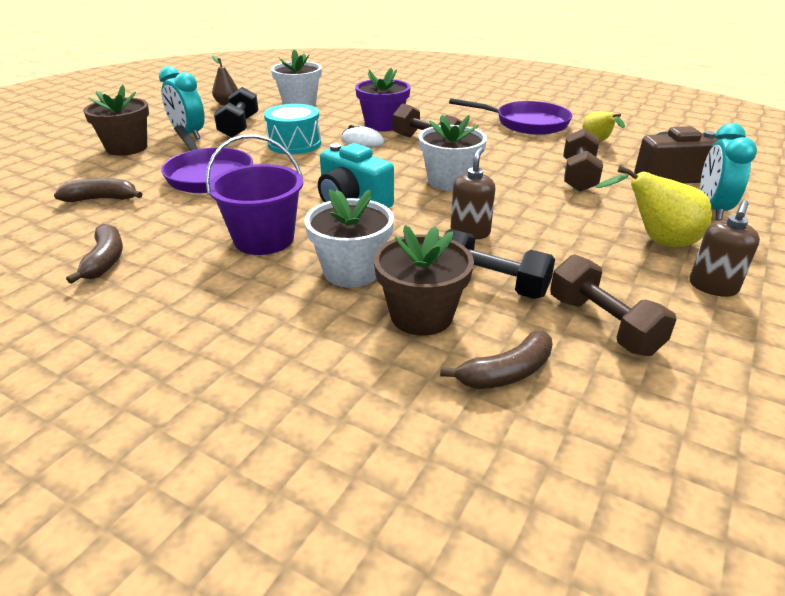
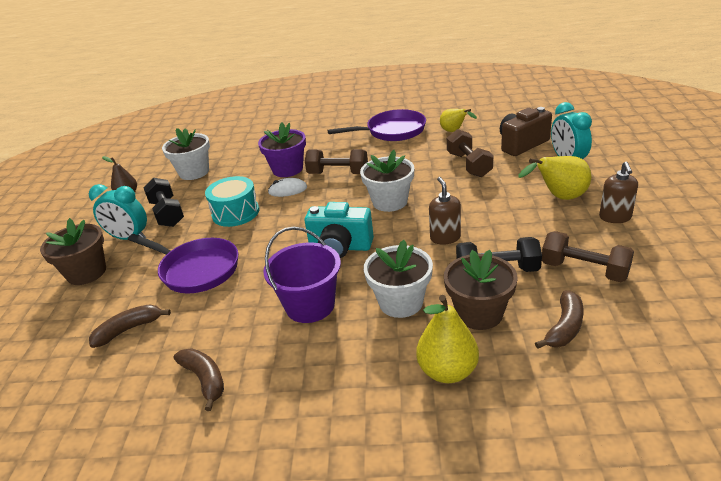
camera: 25 degrees left, 0 degrees up
none -> yellow pear [416,295,479,383]

